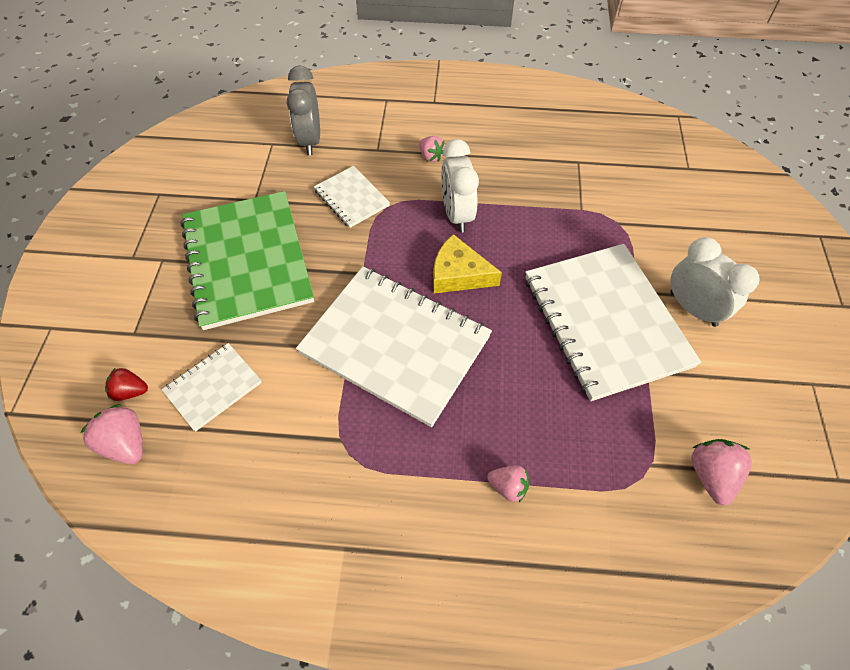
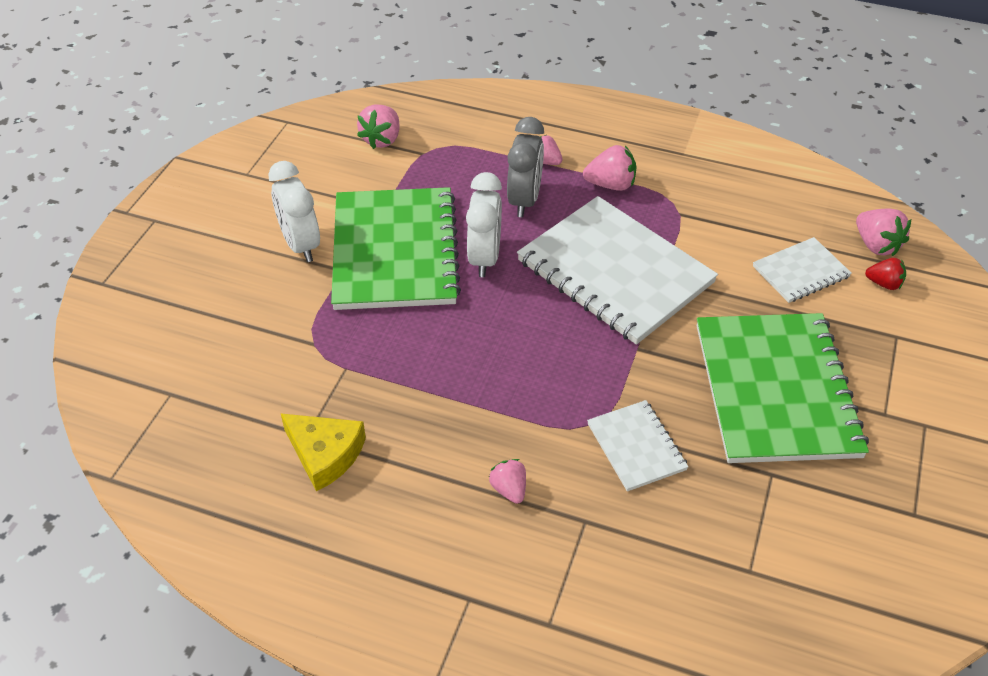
camera: 165 degrees left, 10 degrees down
grey clock [287,65,320,155] -> grey clock moved to [507,117,544,217]
yellow cheese [433,234,502,293] -> yellow cheese moved to [280,413,366,491]
white clock [441,139,479,233] -> white clock moved to [466,172,502,277]
white notebook [525,244,701,401] -> green notebook [331,187,461,310]
none -> pink strawberry [583,145,636,191]

